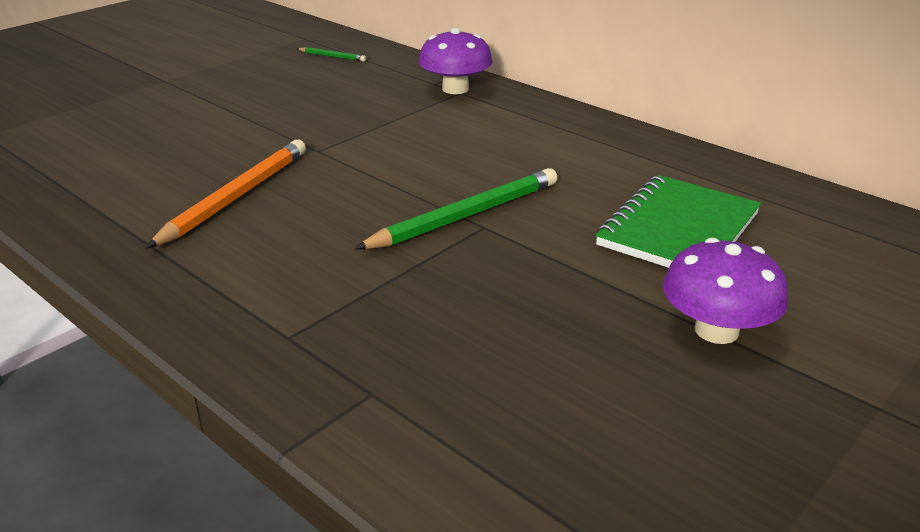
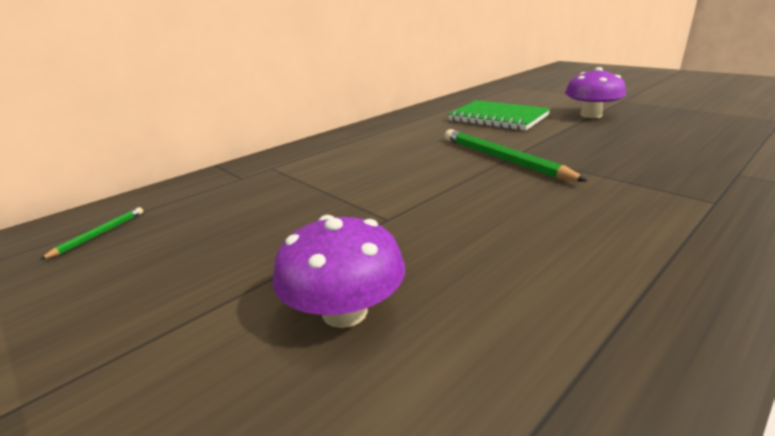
camera: 85 degrees left, 5 degrees down
orange pencil [146,140,306,249] -> none
purple mushroom [419,28,493,94] -> purple mushroom moved to [273,215,405,328]

